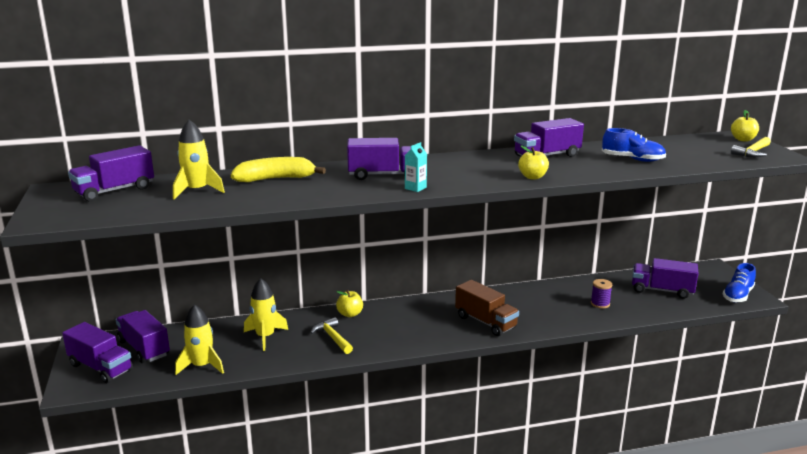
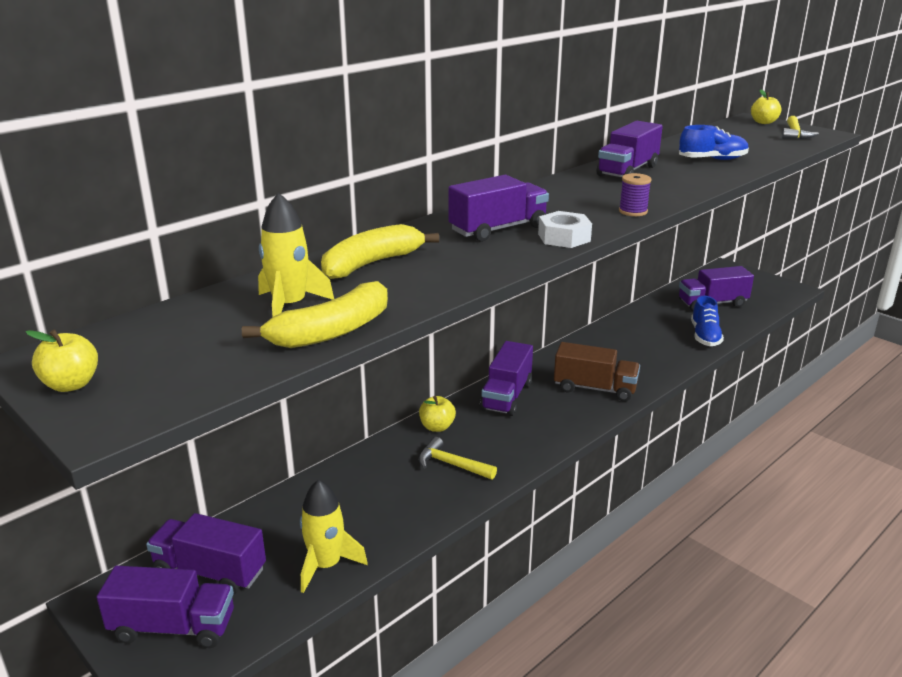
camera: 30 degrees left, 5 degrees up
purple truck [68,145,154,202] -> purple truck moved to [480,341,533,416]
yellow rocket [244,278,288,351] -> none
turquoise carton [405,142,427,192] -> white nut [538,211,592,248]
yellow apple [518,145,549,179] -> yellow apple moved to [26,329,98,392]
purple spool [591,279,612,308] -> purple spool moved to [619,173,652,216]
blue shoe [723,263,756,302] -> blue shoe moved to [691,296,724,346]
none -> yellow banana [242,281,388,348]

